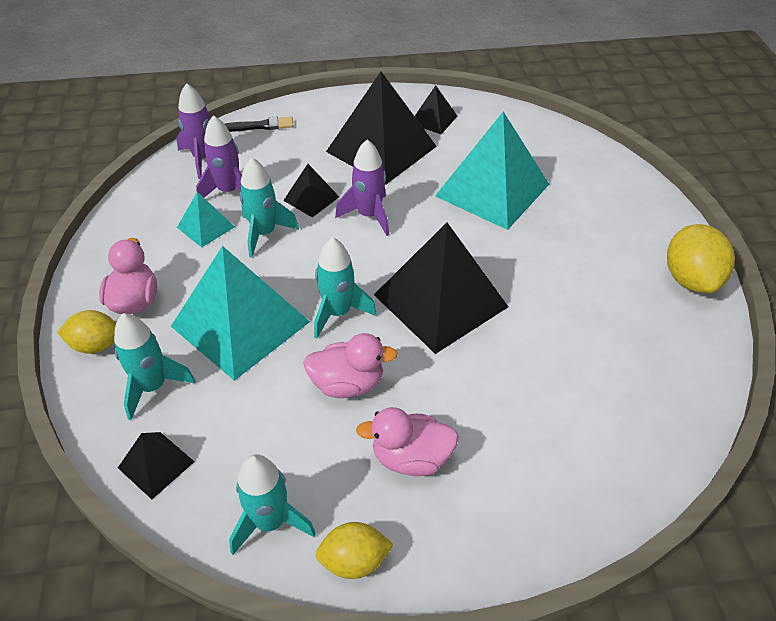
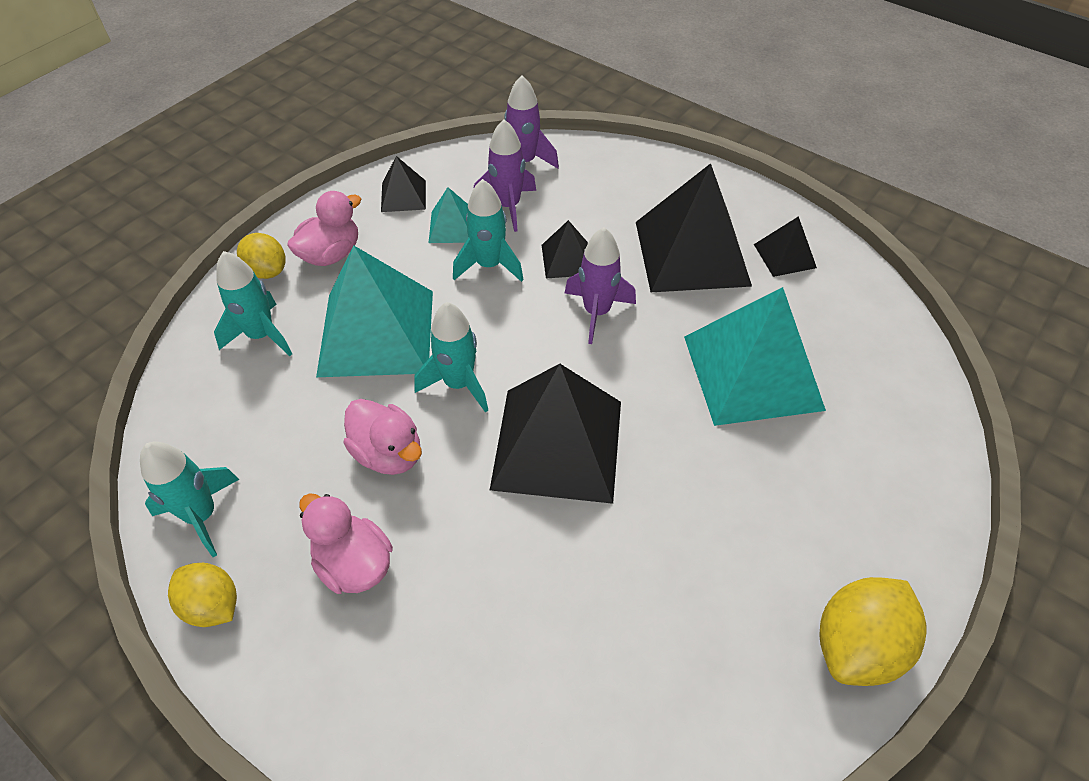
camera: 45 degrees right, 5 degrees up
black pyramid [118,432,195,499] -> black pyramid moved to [381,156,426,212]
black brush [225,117,293,132] -> none

